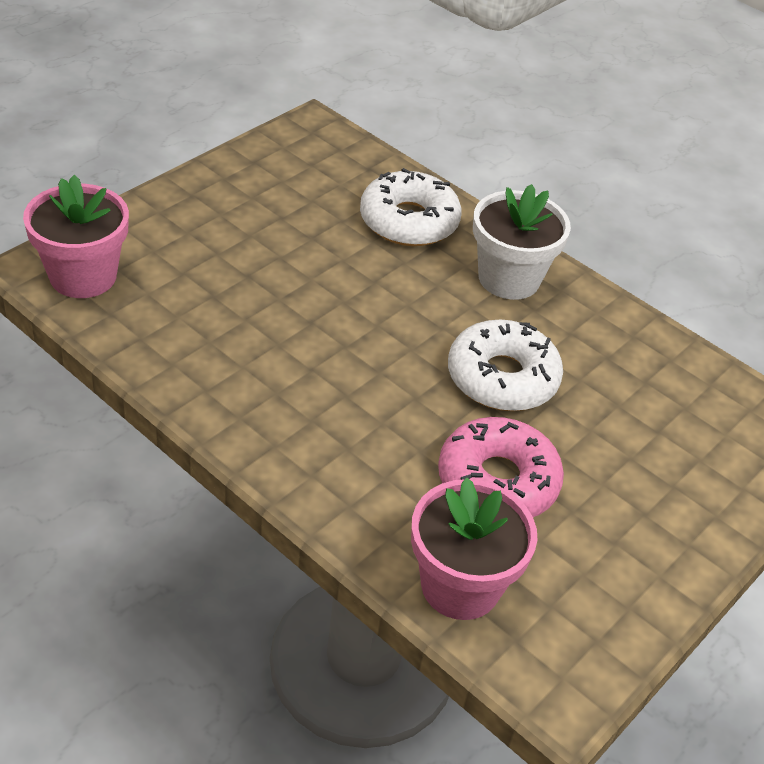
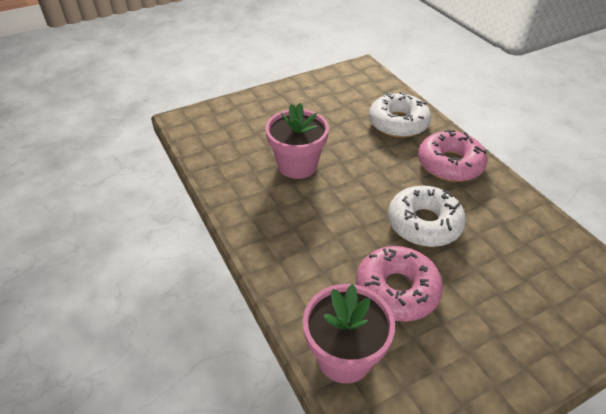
camera: 25 degrees right, 0 degrees up
pink flower pot [23,175,129,298] -> pink flower pot moved to [265,103,329,179]
white flower pot [473,184,571,300] -> pink donut [418,129,488,182]

